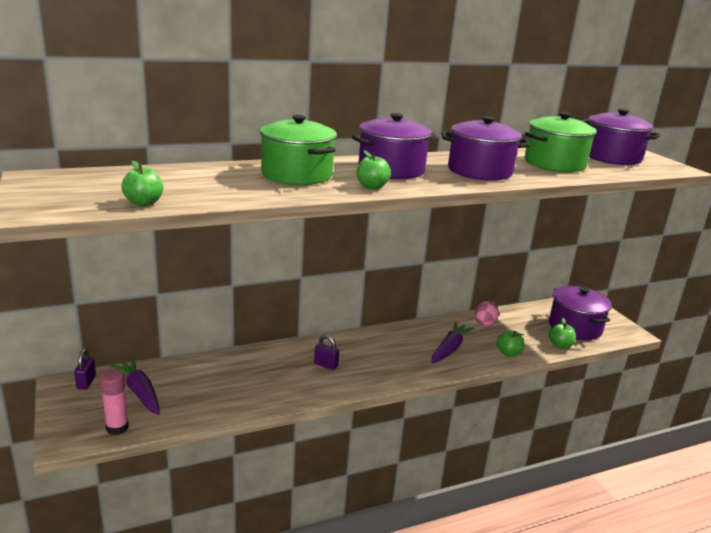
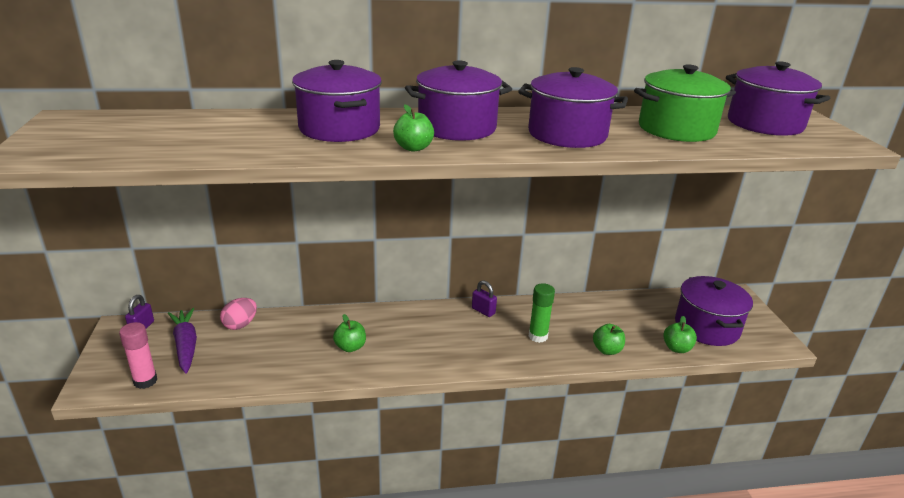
camera: 15 degrees right, 5 degrees up
green apple [122,161,163,206] -> green apple moved to [333,314,366,352]
green pot [260,115,337,185] -> purple pot [292,60,382,142]
purple padlock [314,335,339,370] -> purple padlock moved to [472,280,497,317]
purple carrot [432,322,474,363] -> green glue stick [528,283,555,343]
pink egg [475,301,499,326] -> pink egg moved to [220,298,257,330]

